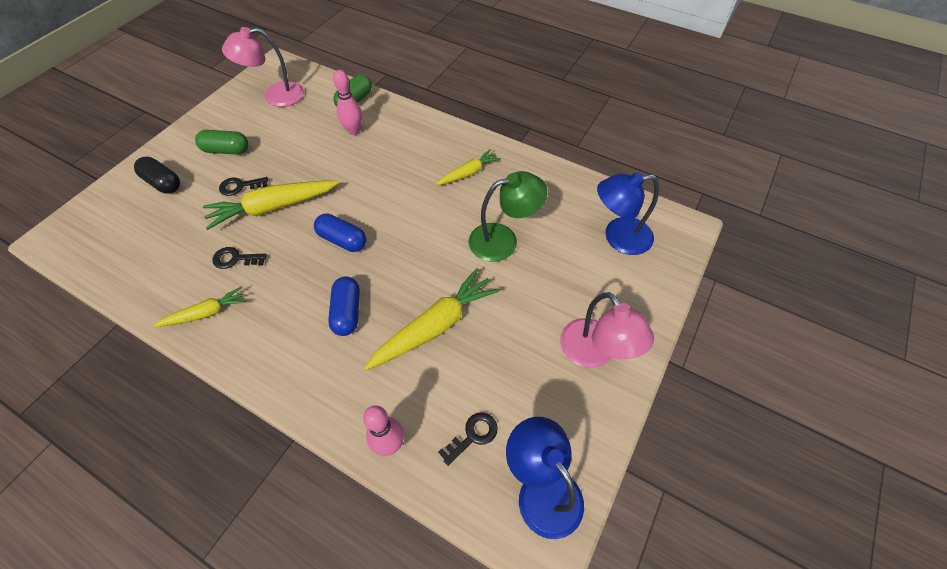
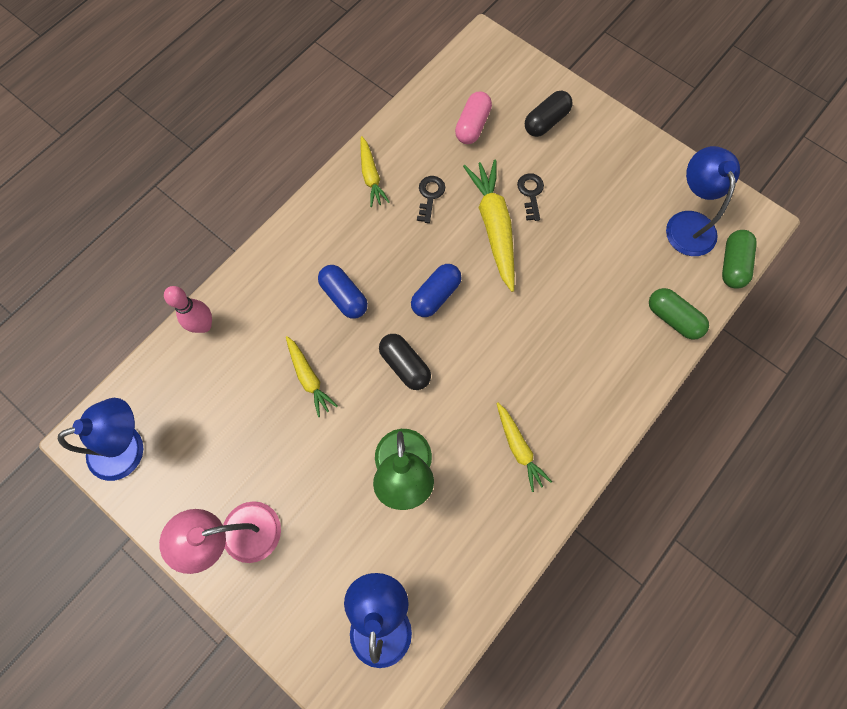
camera: 100 degrees right, 15 degrees up
green capsule [195,130,248,155] -> green capsule moved to [722,230,757,289]
pink lamp [222,27,304,107] -> blue lamp [666,146,740,256]
blue capsule [328,276,360,336] -> blue capsule turned 45 degrees clockwise [318,265,368,319]
pink bowling pin [333,70,362,135] -> none
yellow carrot [364,268,500,370] -> yellow carrot [286,336,338,417], size x0.58
black key [438,412,498,466] -> none
none -> black capsule [379,334,431,390]
none -> pink capsule [455,92,492,144]

